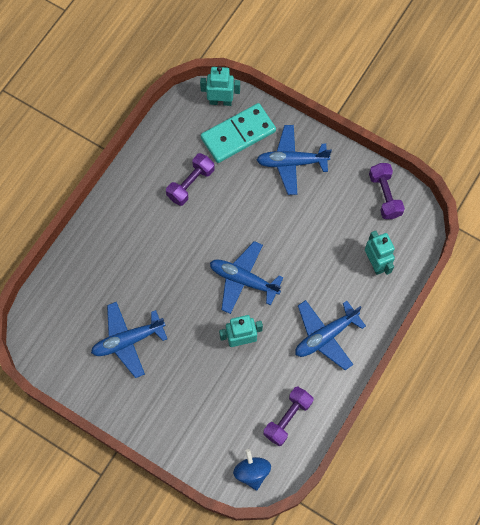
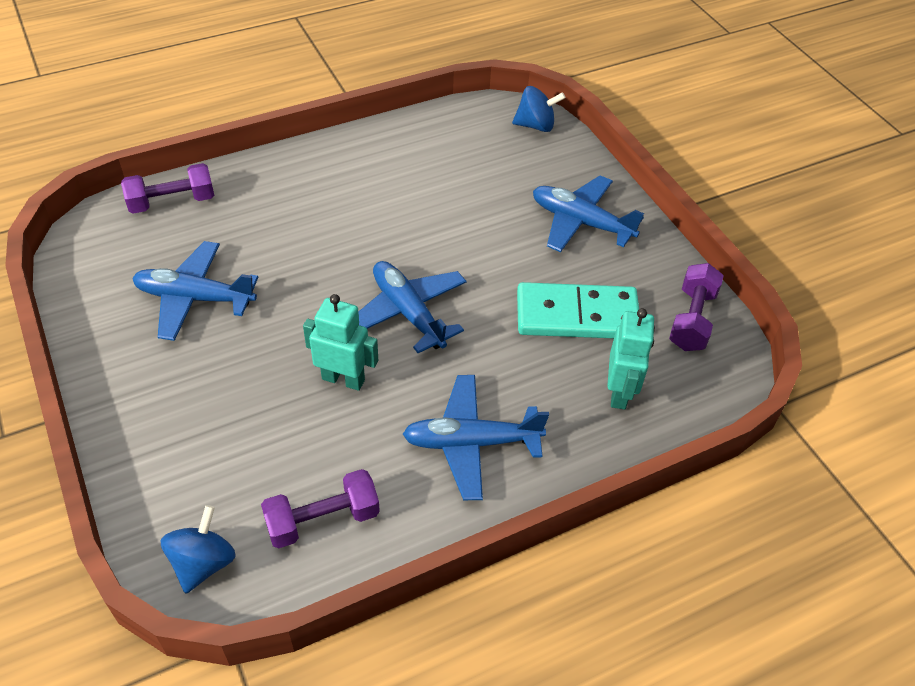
camera: 30 degrees right, 20 degrees down
purple dumbbell [166,153,215,206] -> purple dumbbell moved to [121,163,214,214]
turquoise robot [200,66,240,106] -> blue spinning top [512,86,565,132]
turquoise domino [201,103,276,163] -> turquoise domino moved to [517,282,639,338]

